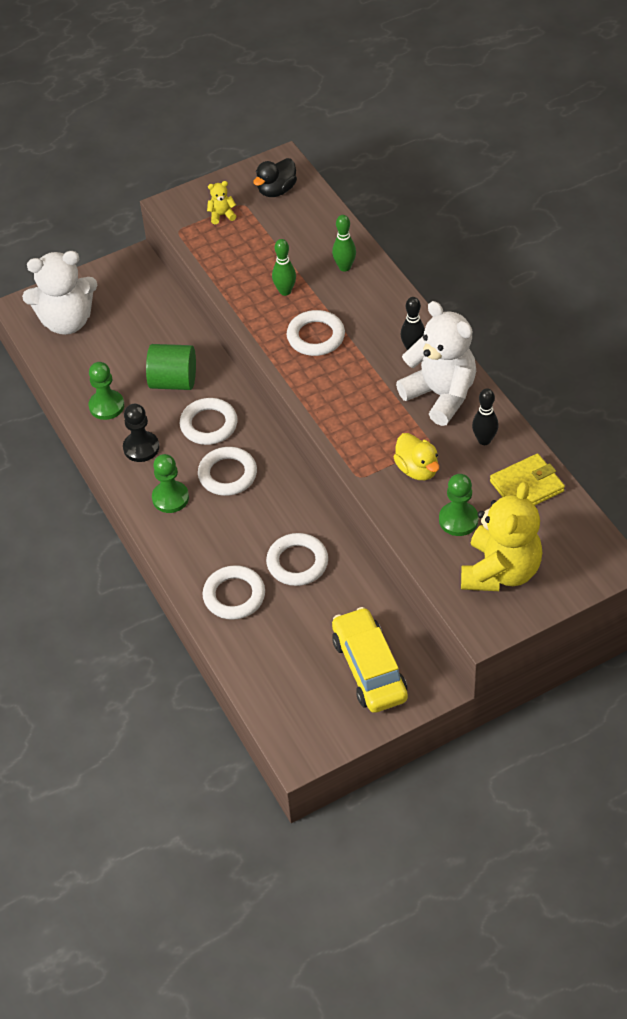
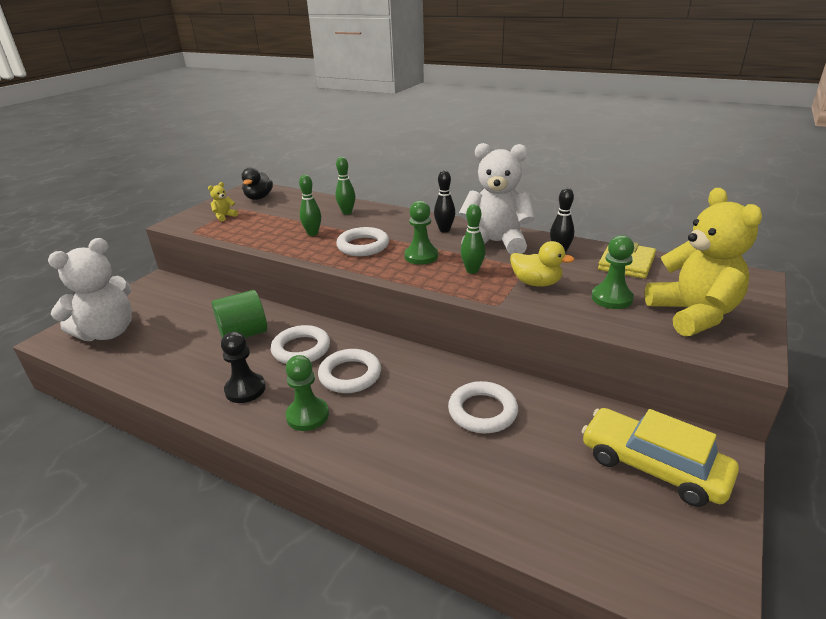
camera: 35 degrees left, 20 degrees down
green pawn [89,362,124,420] -> green pawn moved to [404,201,438,265]
white ring [202,565,265,620] -> none
none -> green bowling pin [461,204,485,274]

